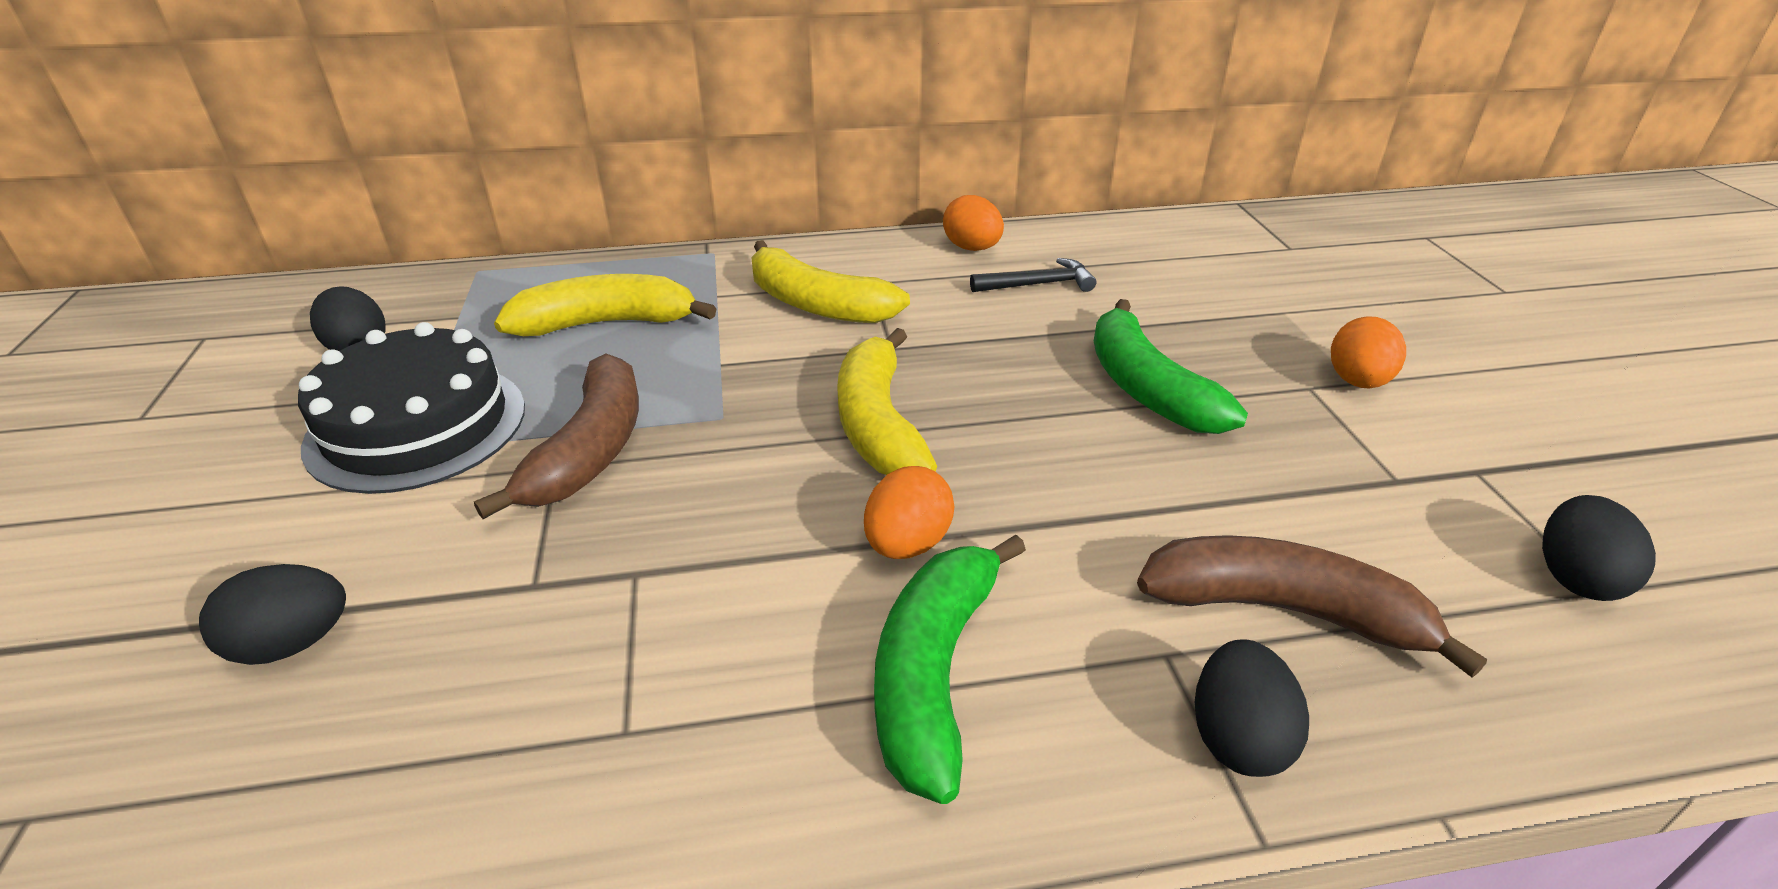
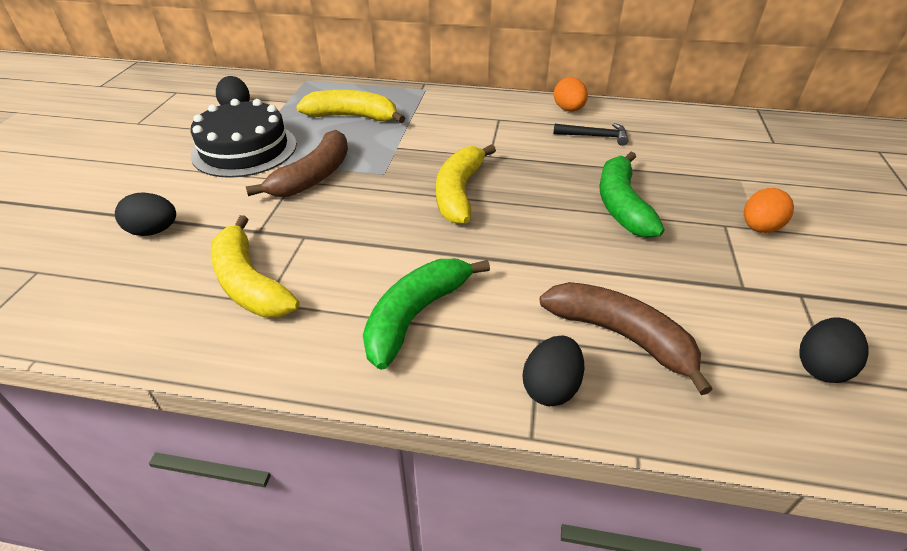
camera: 20 degrees right, 5 degrees up
yellow banana [751,240,910,323] -> yellow banana moved to [211,215,300,317]
orange egg [864,466,954,559] -> none

